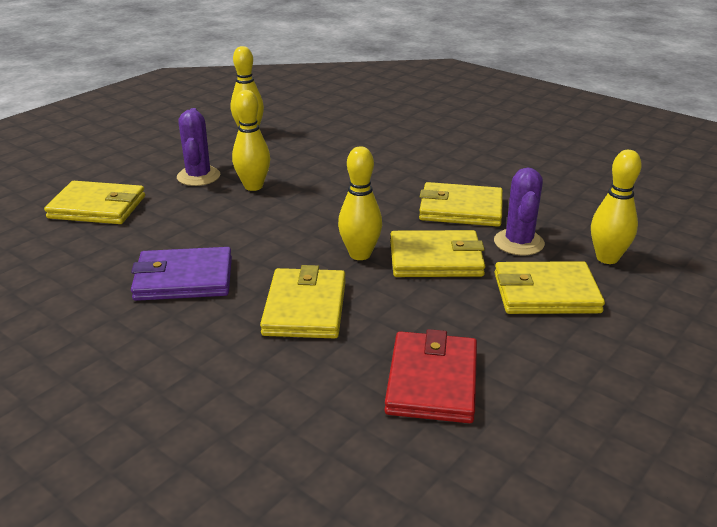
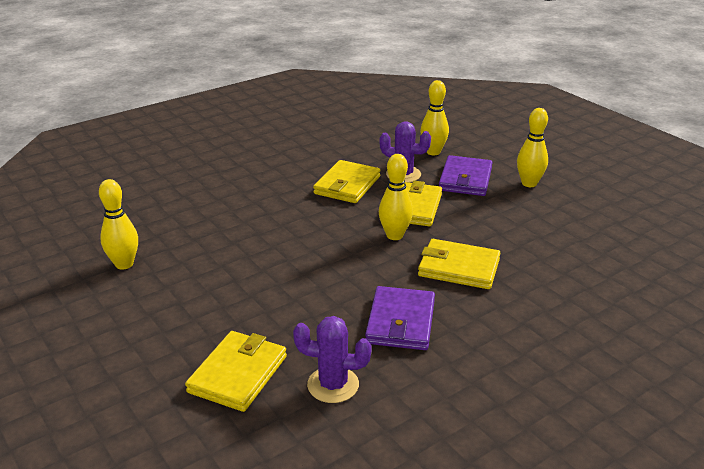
camera: 75 degrees left, 0 degrees up
purple cactus [177,108,220,186] -> purple cactus moved to [293,316,372,403]
yellow bowling pin [232,90,270,191] -> yellow bowling pin moved to [517,108,548,187]
red wallet [385,329,477,423] -> none
yellow wallet [494,261,605,314] -> purple wallet [439,155,493,196]

